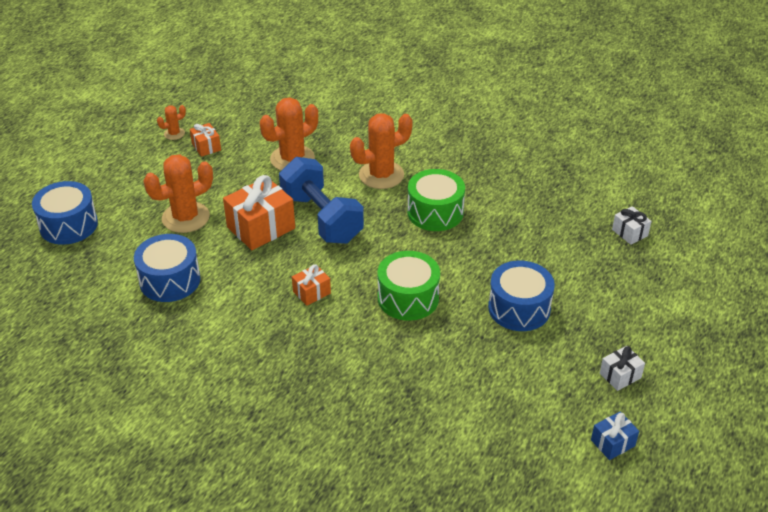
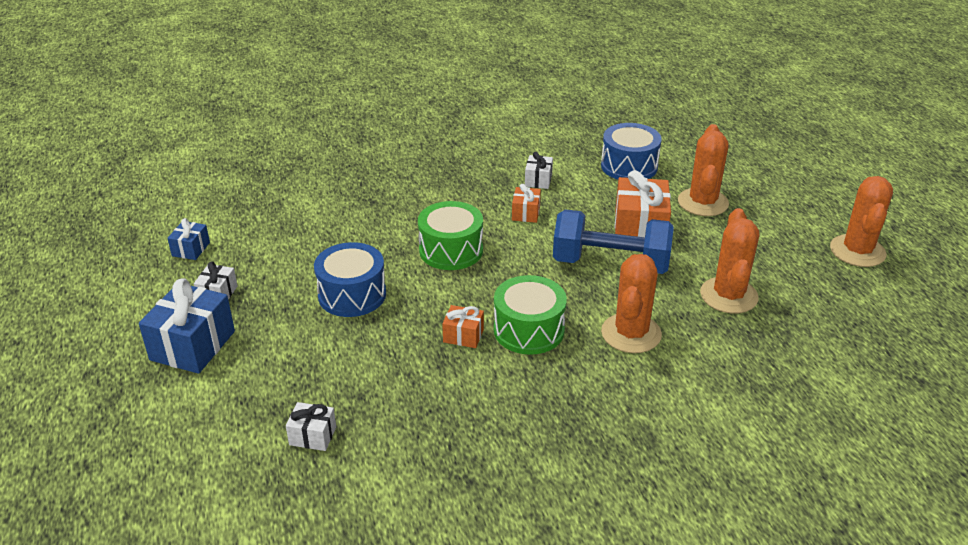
camera: 135 degrees right, 5 degrees down
blue drum [32,181,98,245] -> none
orange cactus [157,105,186,140] -> orange cactus [830,176,893,267], size x2.08
orange gift [190,123,221,157] -> orange gift moved to [442,305,484,348]
none -> blue gift [139,278,235,374]
none -> white gift [525,152,553,189]

